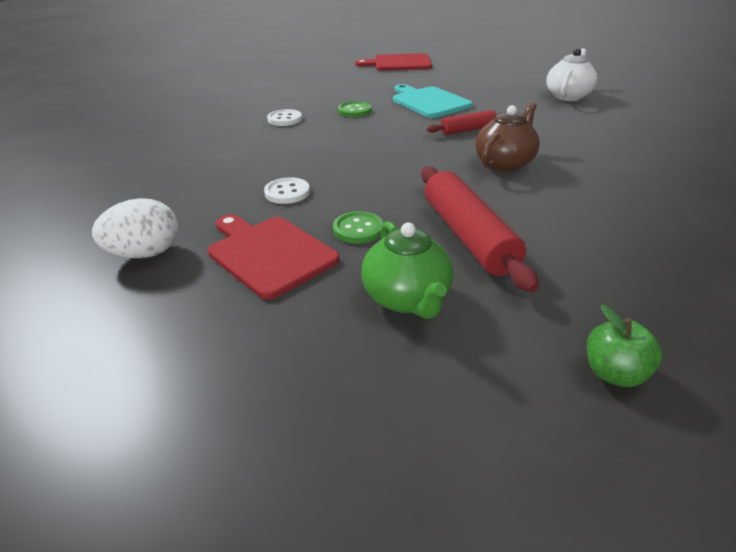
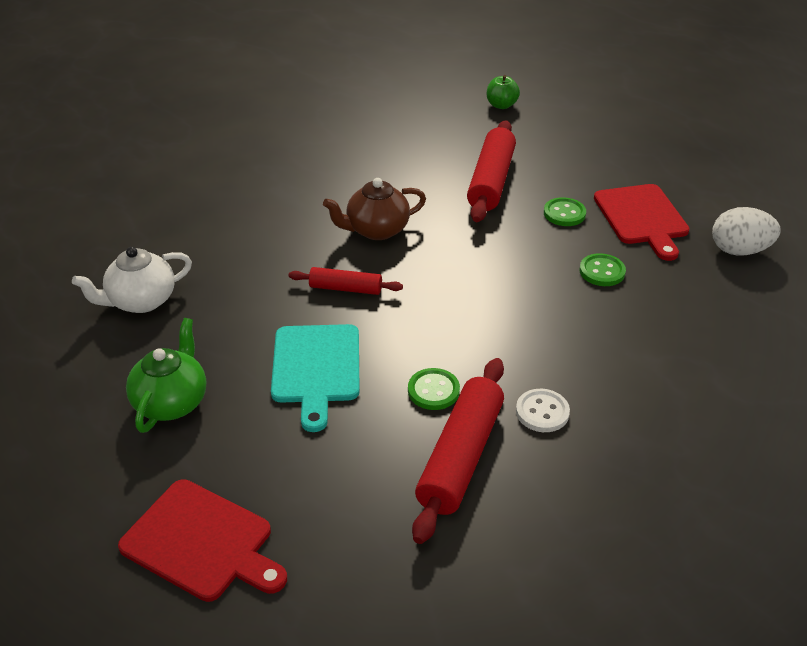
camera: 150 degrees left, 5 degrees up
white button [264,177,310,204] -> green button [579,253,626,286]
green teapot [361,221,453,319] -> green teapot moved to [126,318,206,433]
none -> red rolling pin [412,358,504,544]

